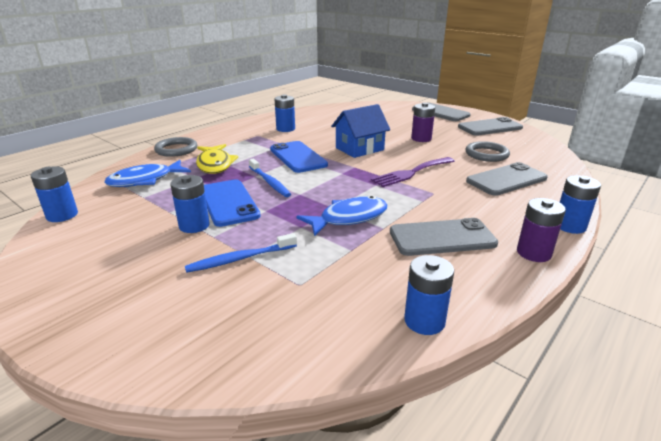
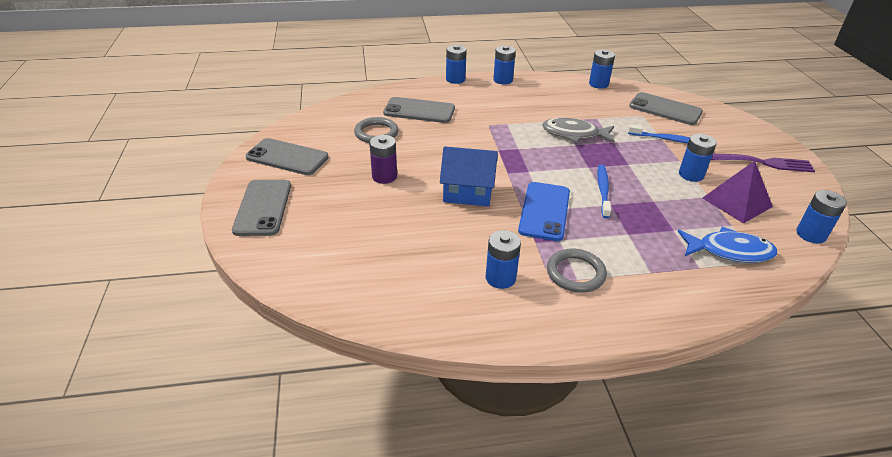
camera: 140 degrees left, 10 degrees up
grey ring [154,137,197,157] -> grey ring moved to [547,249,607,293]
yellow fish [196,144,238,174] -> none
blue phone [204,179,261,227] -> none
blue fish [297,196,388,236] -> grey fish [542,118,615,143]
purple fork [371,157,455,187] -> purple fork moved to [711,154,815,172]
grey phone [390,218,498,256] -> grey phone moved to [629,92,703,125]
purple battery [517,198,566,262] -> blue battery [493,46,516,84]
none -> purple pyramid [703,161,773,224]

